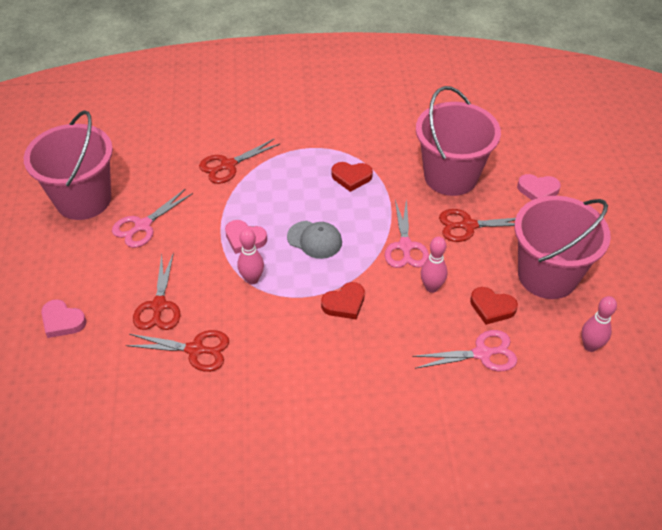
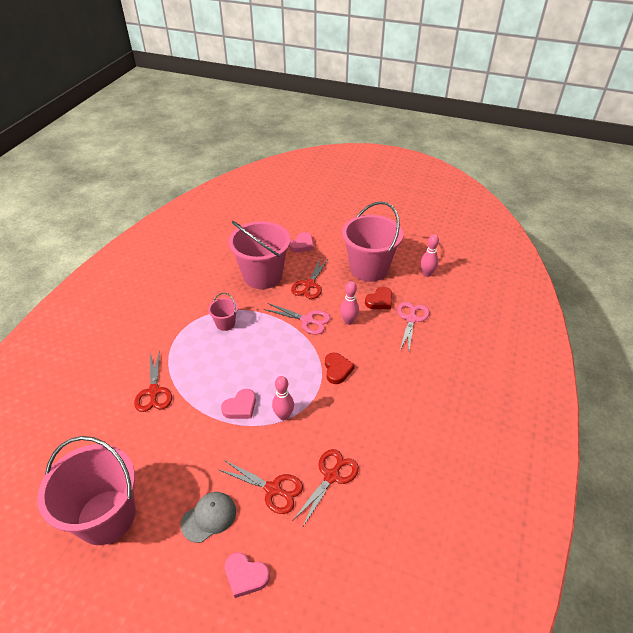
camera: 65 degrees left, 5 degrees down
pink heart [41,299,87,338] -> pink heart turned 60 degrees clockwise [225,552,270,598]
pink scissors [112,189,193,248] -> none
grey cap [287,221,342,259] -> grey cap moved to [181,492,236,543]
red heart [331,162,373,192] -> pink bucket [208,293,238,331]

